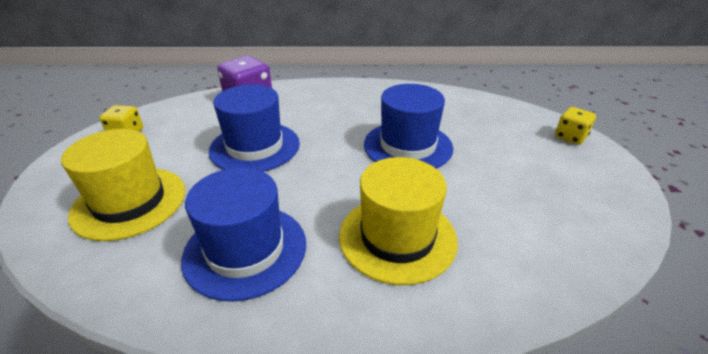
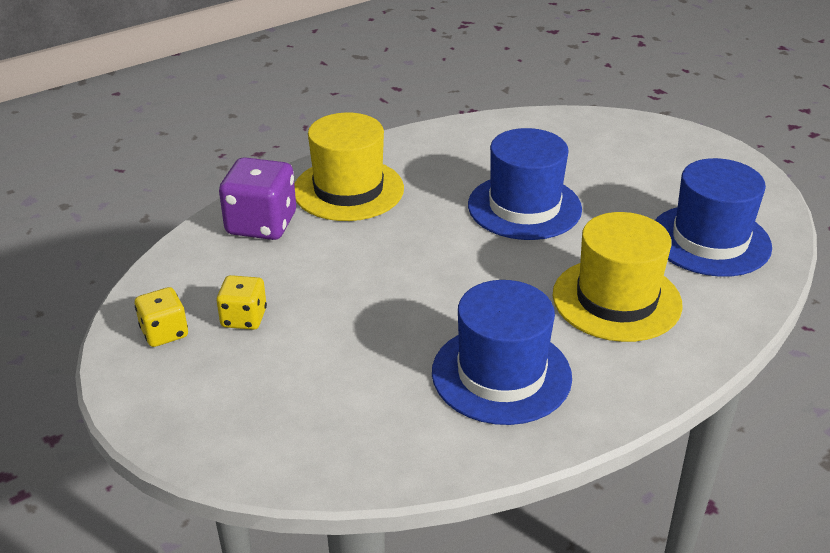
camera: 35 degrees left, 0 degrees up
yellow hat [61,129,185,241] -> yellow hat moved to [294,113,404,221]
blue hat [209,84,300,172] -> blue hat moved to [655,158,772,277]
yellow dice [555,107,596,145] -> yellow dice moved to [217,275,267,330]

